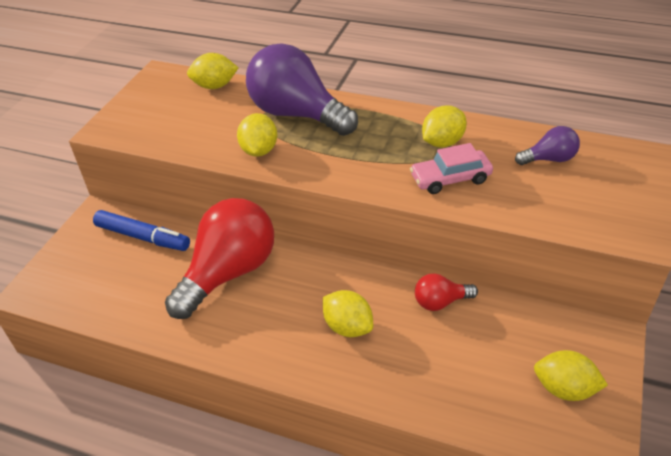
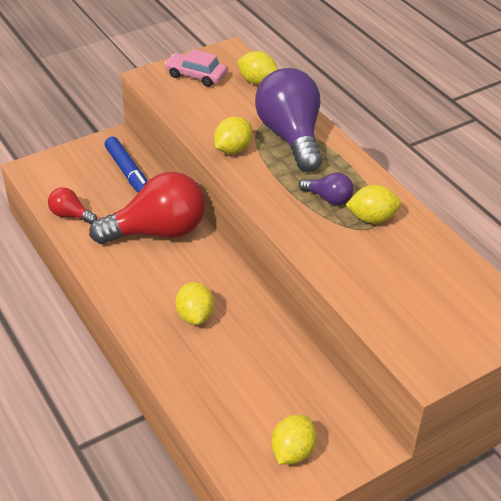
camera: 35 degrees right, 0 degrees up
pink car [410,143,493,194] -> pink car moved to [165,49,227,87]
red light bulb [415,273,478,311] -> red light bulb moved to [48,187,97,224]
purple light bulb [515,126,580,165] -> purple light bulb moved to [299,172,353,205]
yellow lemon [534,350,608,401] -> yellow lemon turned 60 degrees clockwise [271,415,316,464]

